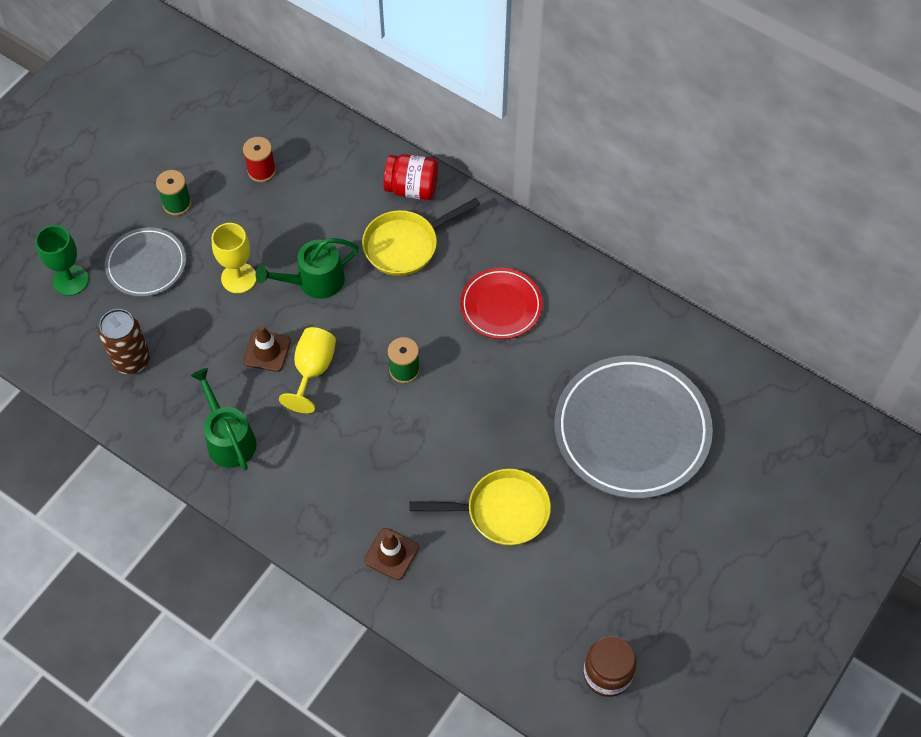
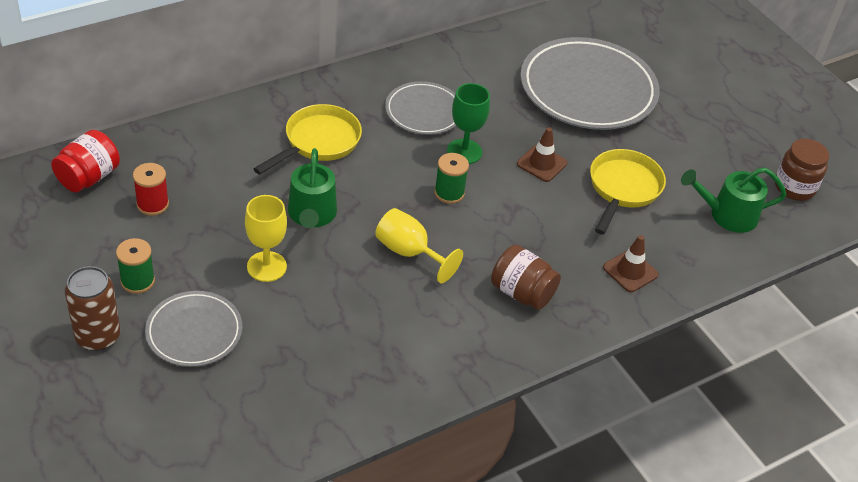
camera: 70 degrees left, 15 degrees down
green goblet [35,225,89,296] -> green goblet moved to [447,83,490,164]
brown can [98,309,150,374] -> brown can moved to [65,266,120,351]
green watering can [191,368,256,470] -> green watering can moved to [681,168,786,233]
brown traffic cone [243,325,291,372] -> brown traffic cone moved to [517,127,567,182]
yellow pan [362,198,480,276] -> yellow pan turned 135 degrees counterclockwise [254,104,362,175]
red jar [384,154,438,200] -> red jar moved to [51,130,120,192]
red plate [460,268,542,339] -> grey plate [385,81,456,135]
none -> brown jar [491,245,561,310]

